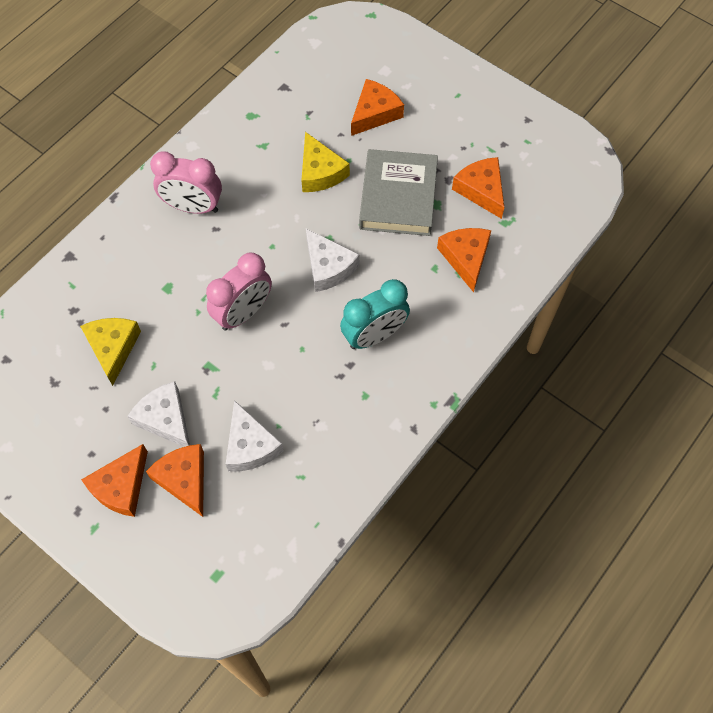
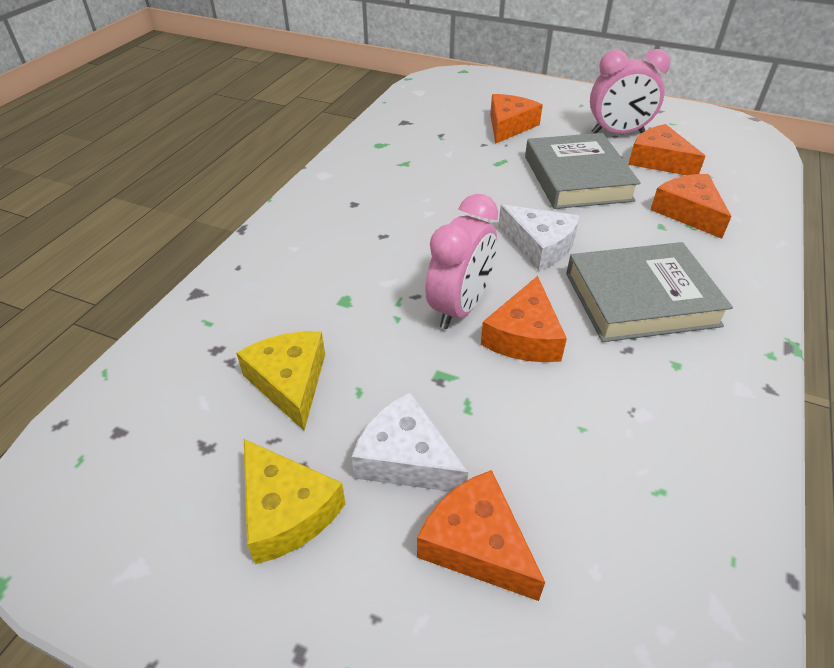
camera: 15 degrees left, 20 degrees down
orange cheese [81,444,148,517] -> orange cheese moved to [480,276,567,362]
pink clock [150,151,222,214] -> pink clock moved to [590,49,670,134]
white cheese [226,400,284,472] -> none
yellow cheese [301,132,350,192] -> yellow cheese moved to [244,439,346,565]
turquoise clock [340,279,410,349] -> grey book [566,242,733,342]

